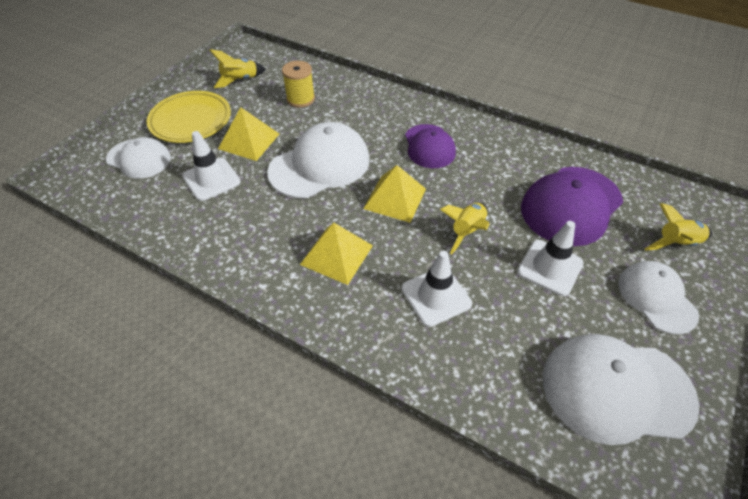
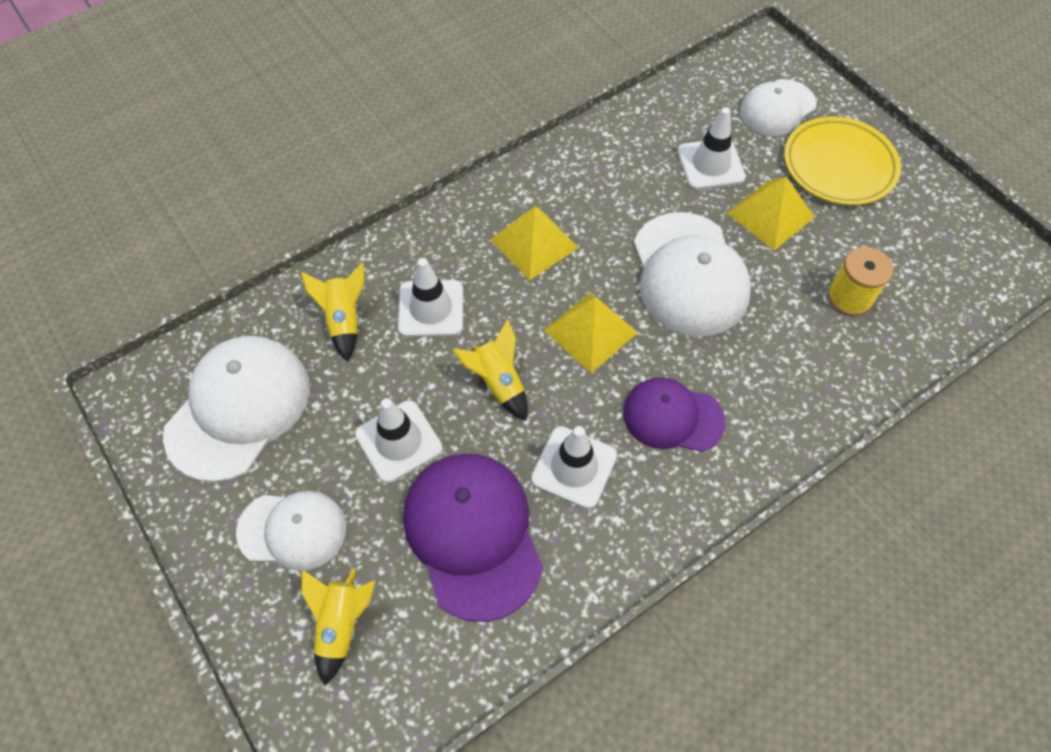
camera: 115 degrees right, 10 degrees up
yellow rocket [209,49,266,88] -> yellow rocket moved to [301,263,364,362]
none -> white traffic cone [531,426,617,509]

